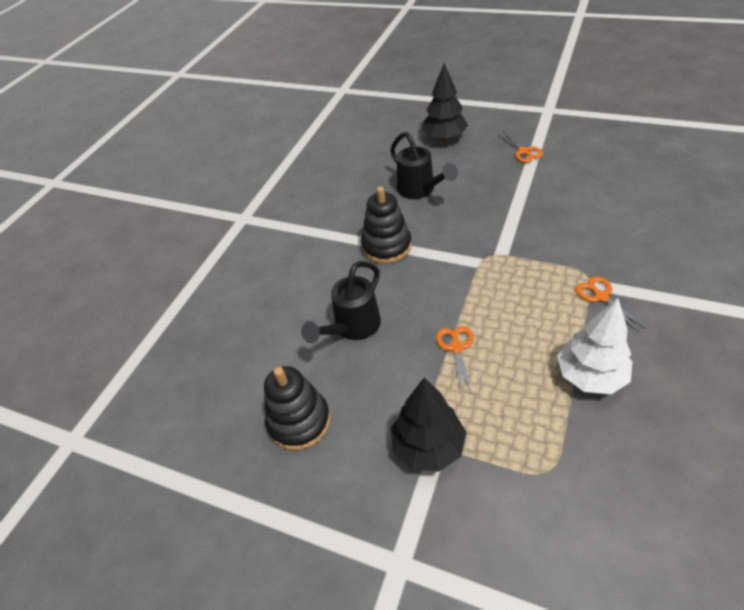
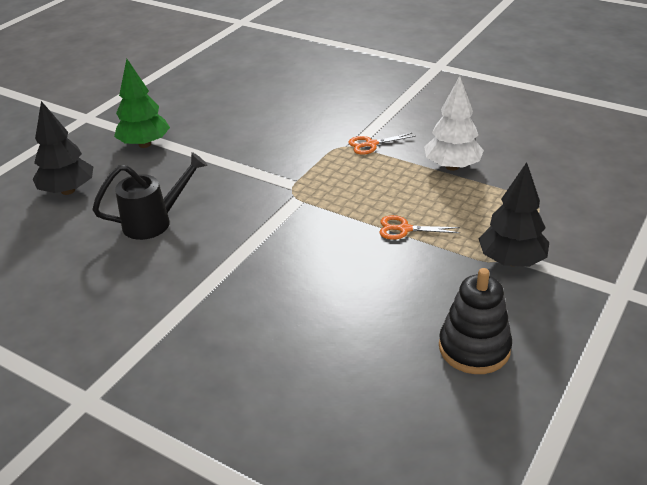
camera: 85 degrees left, 10 degrees down
black watering can [301,261,381,343] -> none
black stacking toy [361,186,412,264] -> none
orange scissors [497,131,544,163] -> green tree [114,59,170,148]

